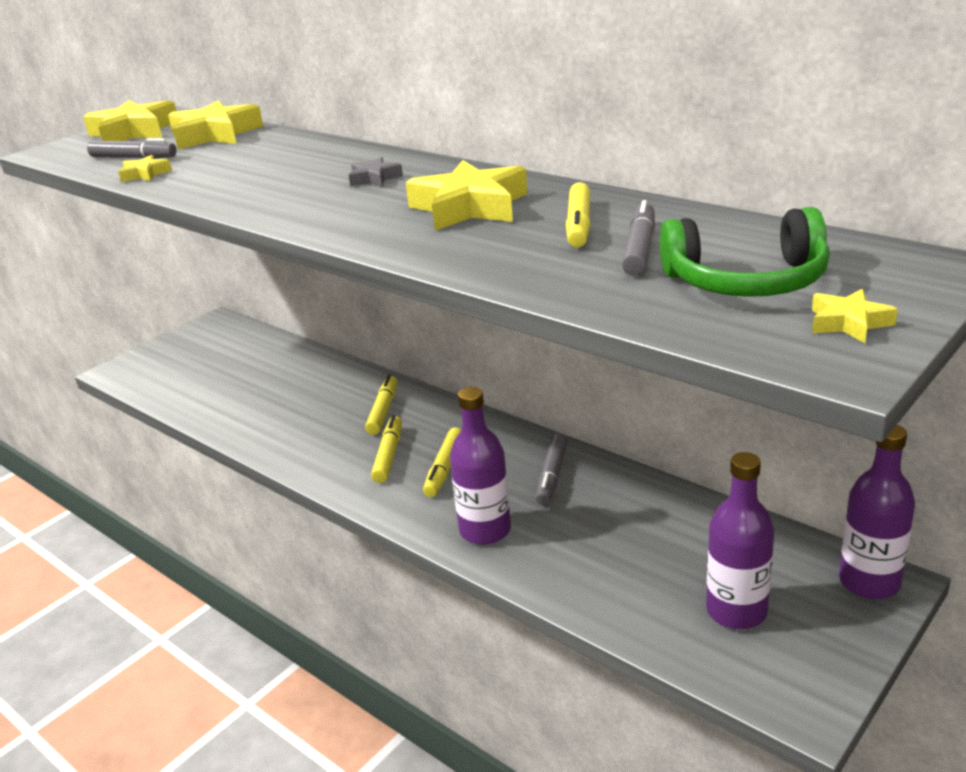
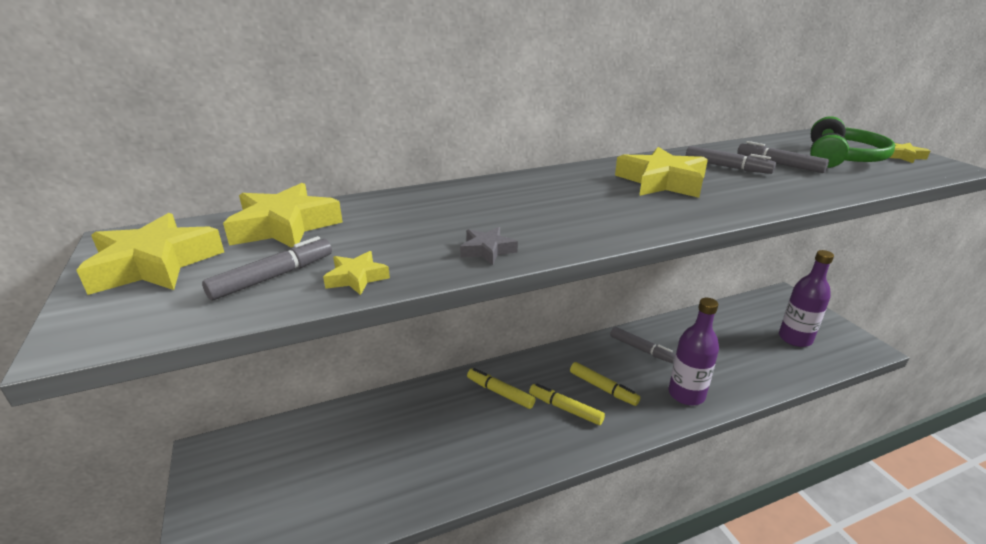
camera: 65 degrees left, 0 degrees up
grey star [349,157,403,187] -> grey star moved to [460,227,518,265]
yellow marker [566,182,591,248] -> grey marker [686,146,776,174]
purple bottle [839,425,915,599] -> none

